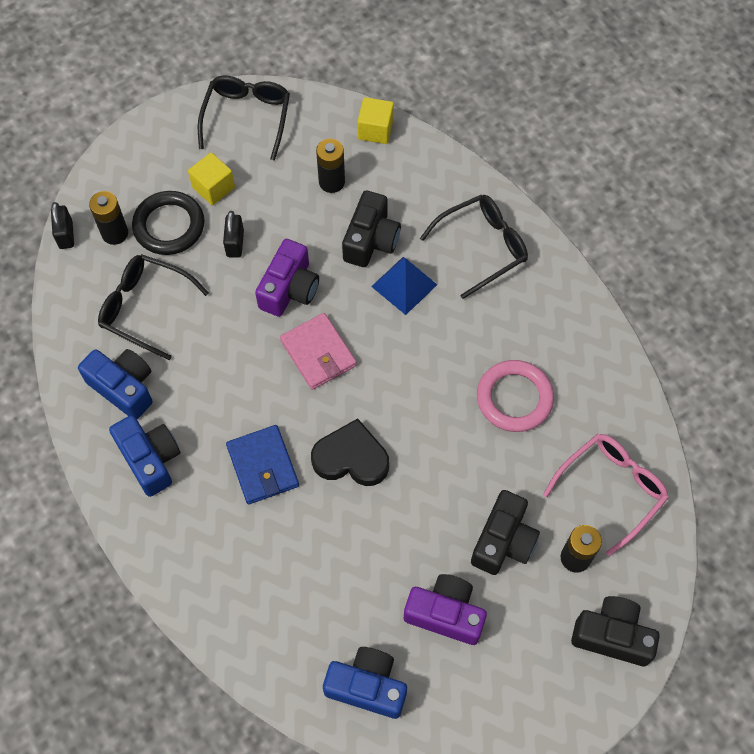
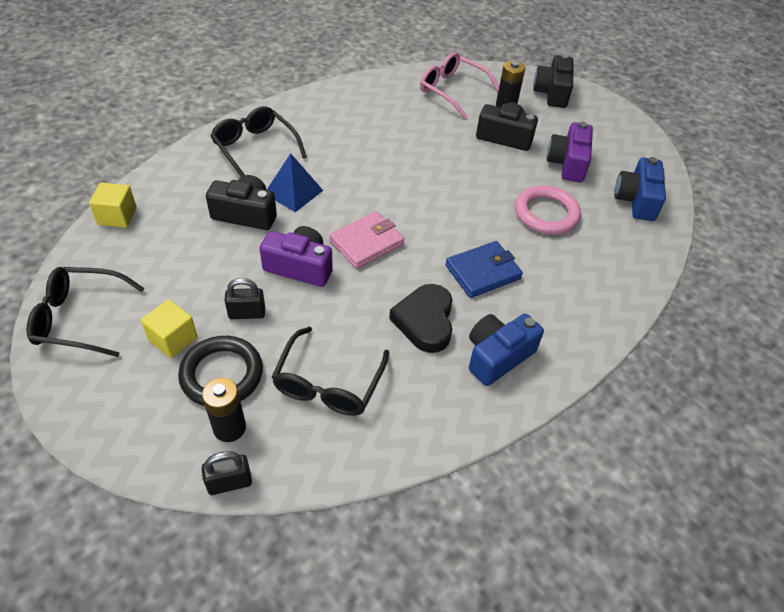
camera: 100 degrees left, 15 degrees down
blue camera [78,349,152,419] -> none
black heart [311,418,389,486] -> black heart moved to [389,284,453,353]
black battery [316,139,345,193] -> none
pink ring [477,360,554,432] -> pink ring moved to [515,185,581,234]

